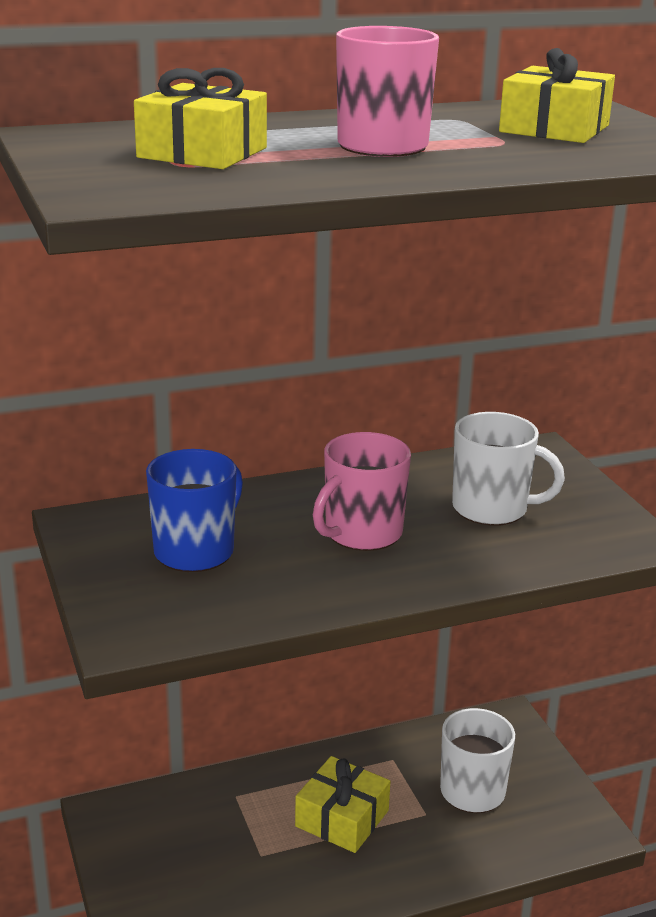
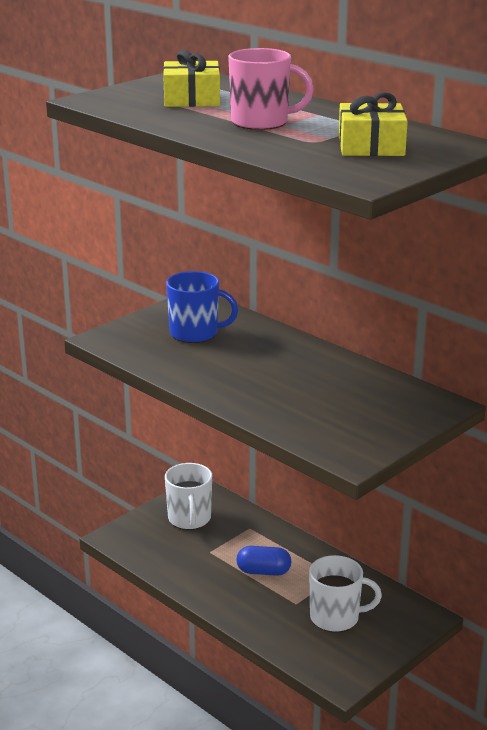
camera: 65 degrees right, 0 degrees up
yellow gift [295,756,390,853] -> blue capsule [237,546,291,576]
pink mug [313,432,411,551] -> none
white mug [452,412,565,526] -> white mug moved to [165,463,212,530]

